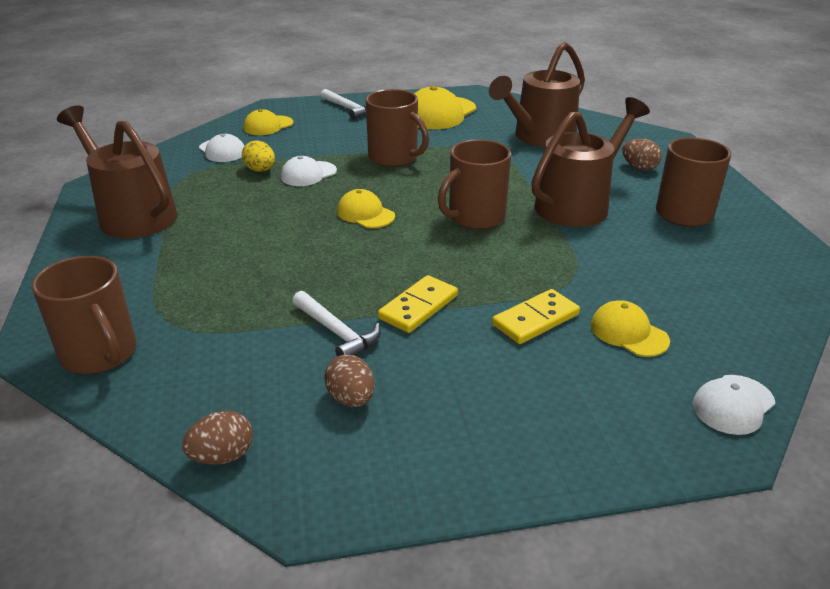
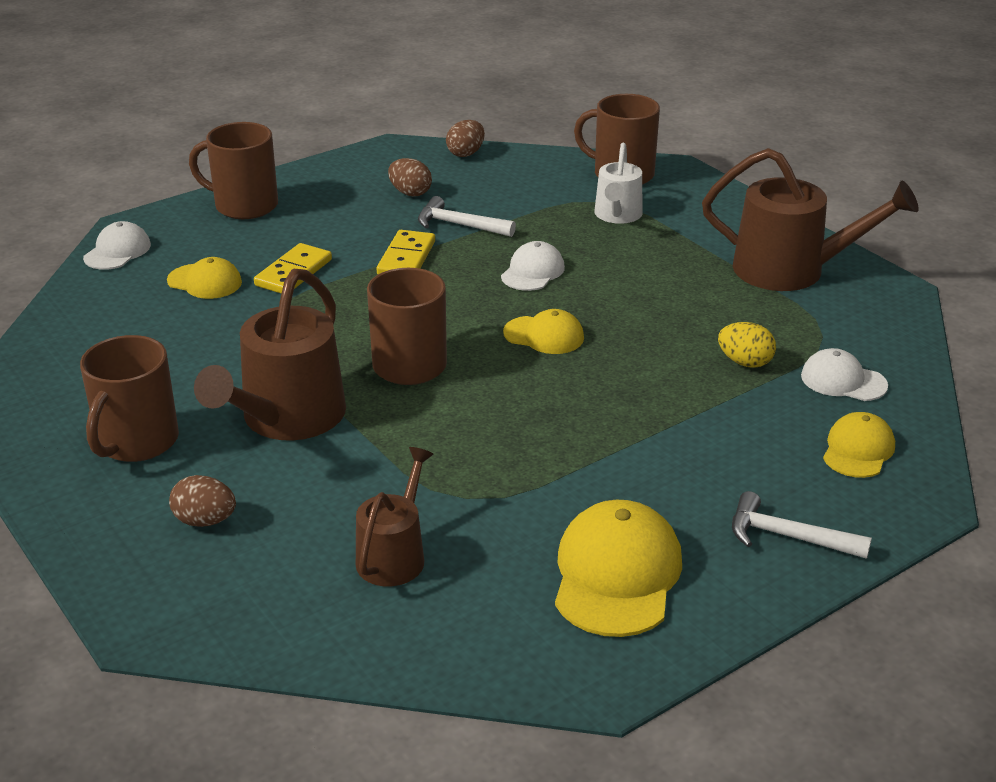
camera: 155 degrees right, 0 degrees up
white cap [281,156,337,186] -> white cap moved to [501,241,565,291]
brown mug [365,89,429,167] -> brown mug moved to [189,122,278,219]
brown watering can [489,42,585,147] -> brown watering can [356,447,434,586], size x0.59
none -> white watering can [594,143,642,224]

